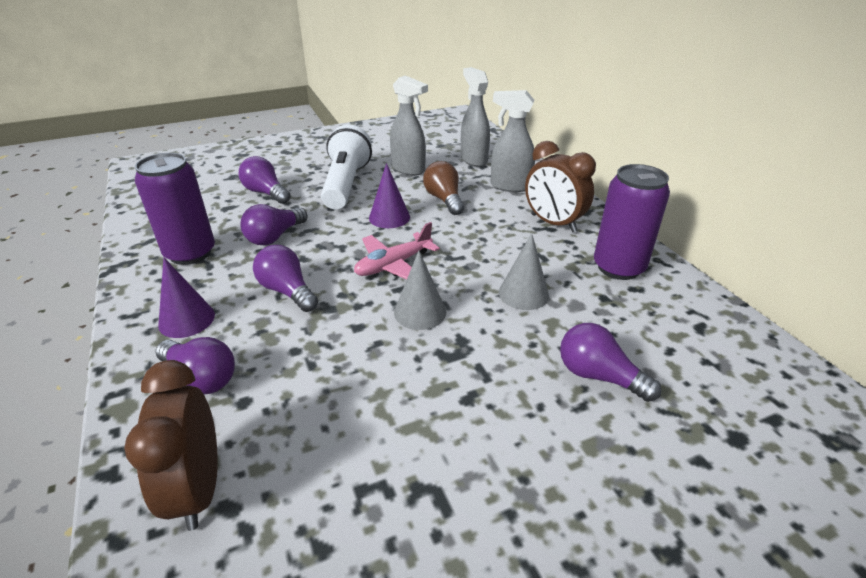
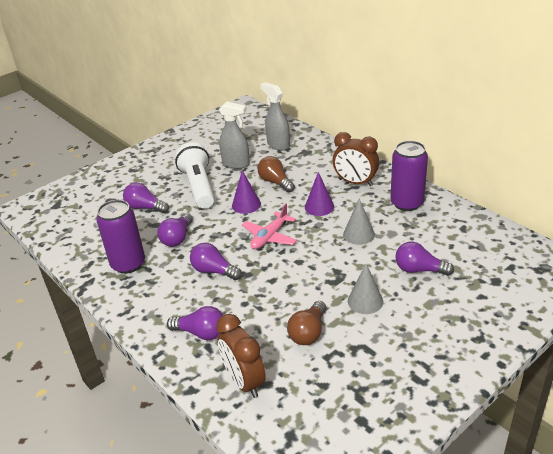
camera: 15 degrees left, 0 degrees up
purple cone [158,258,215,338] -> purple cone moved to [305,172,334,216]
grey cone [394,251,446,330] -> grey cone moved to [348,264,383,314]
grey spray bottle [491,90,535,192] -> none
none -> brown light bulb [287,301,326,345]

